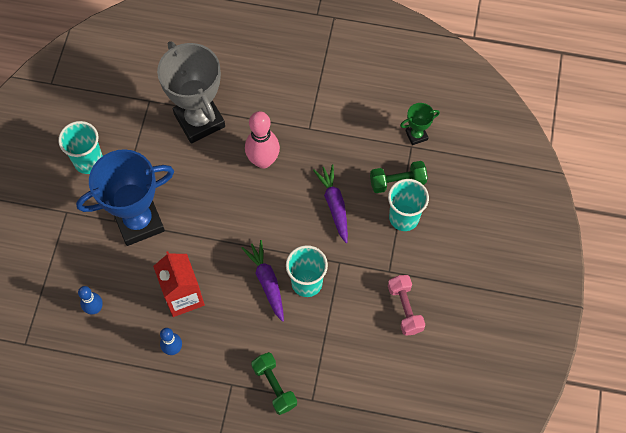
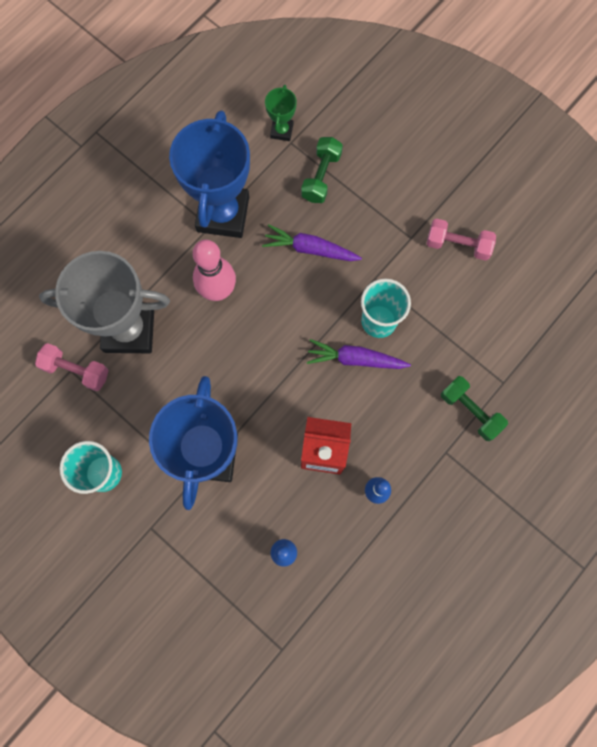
camera: 60 degrees left, 10 degrees up
green dumbbell [251,352,297,415] -> green dumbbell turned 45 degrees clockwise [441,376,508,441]
turquoise cup [388,179,429,231] -> none
none -> pink dumbbell [35,343,109,391]
none -> blue trophy [169,110,250,238]

